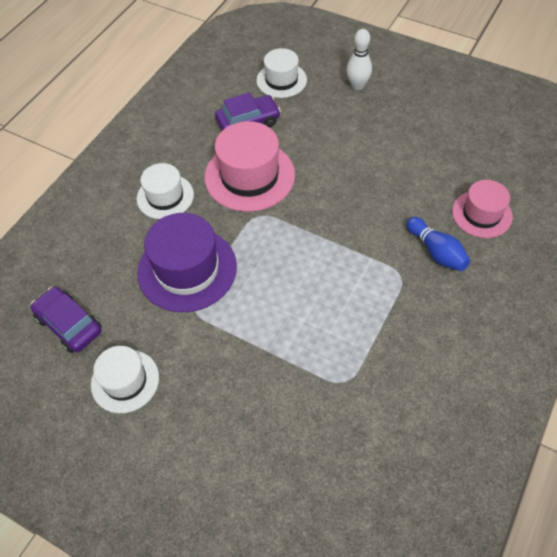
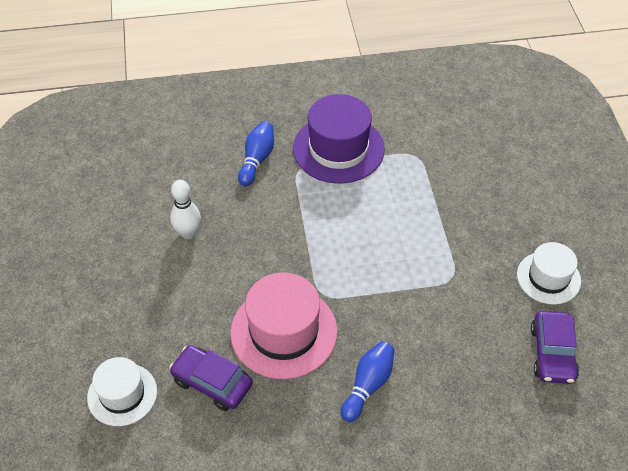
camera: 130 degrees left, 5 degrees down
white hat [137,163,194,219] -> blue bowling pin [341,341,394,422]
purple hat [137,213,237,312] -> purple hat moved to [293,94,385,184]
white bowling pin [346,29,372,90] -> white bowling pin moved to [170,180,201,239]
pink hat [452,180,513,238] -> none

